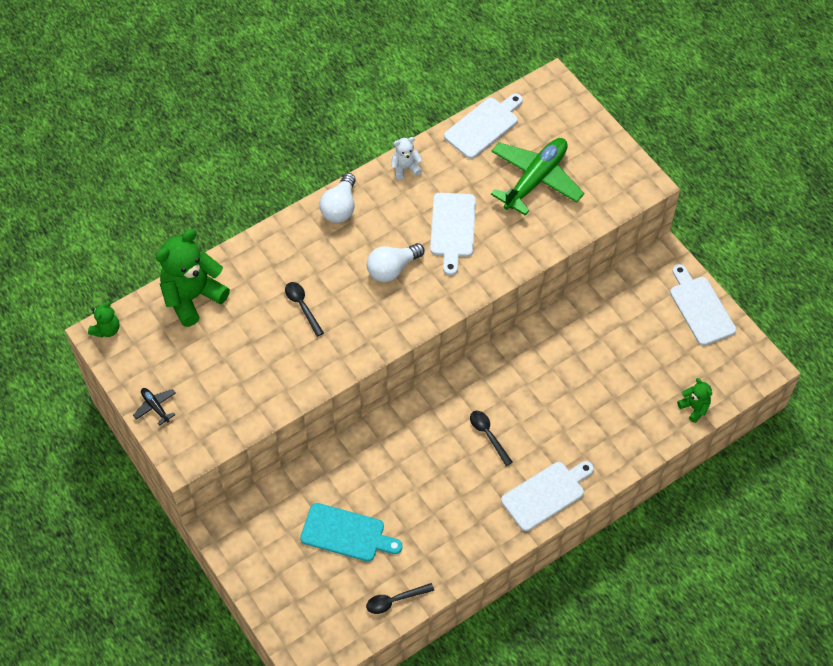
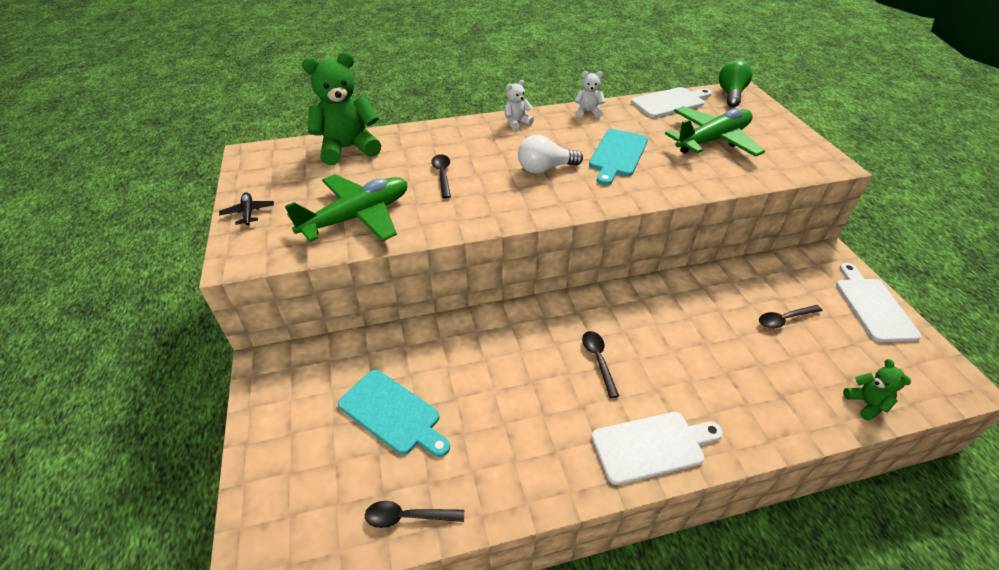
camera: 20 degrees right, 15 degrees down
green teddy bear [88,301,120,338] -> none
white light bulb [319,173,356,223] -> white teddy bear [504,80,534,130]
white cutting board [430,193,476,275] -> turquoise cutting board [589,129,648,185]
none -> green plane [285,174,408,242]
none -> green light bulb [719,60,752,107]
none -> black spoon [759,305,822,329]

